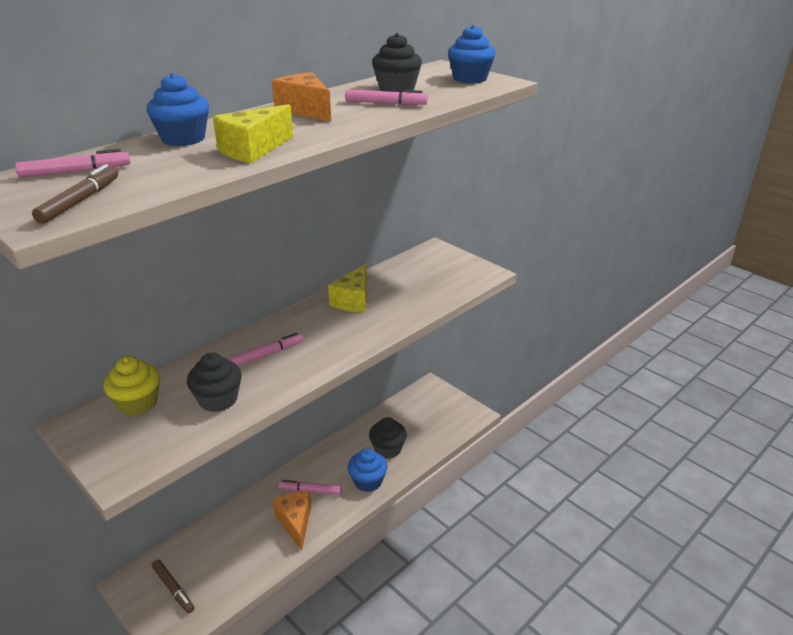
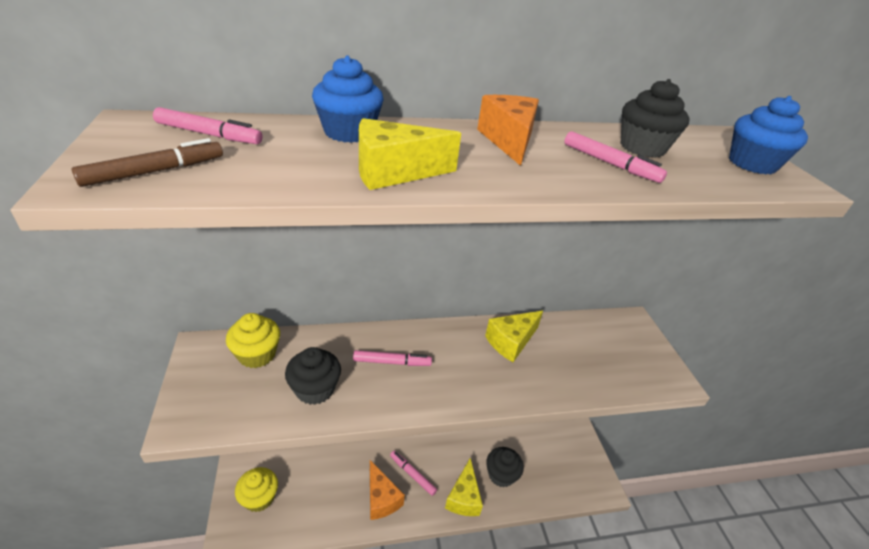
camera: 30 degrees right, 5 degrees up
brown marker [152,560,194,613] -> yellow cupcake [235,467,278,512]
orange cheese [273,492,311,551] -> orange cheese turned 135 degrees clockwise [370,460,405,520]
blue cupcake [348,449,388,492] -> yellow cheese [445,458,483,516]

